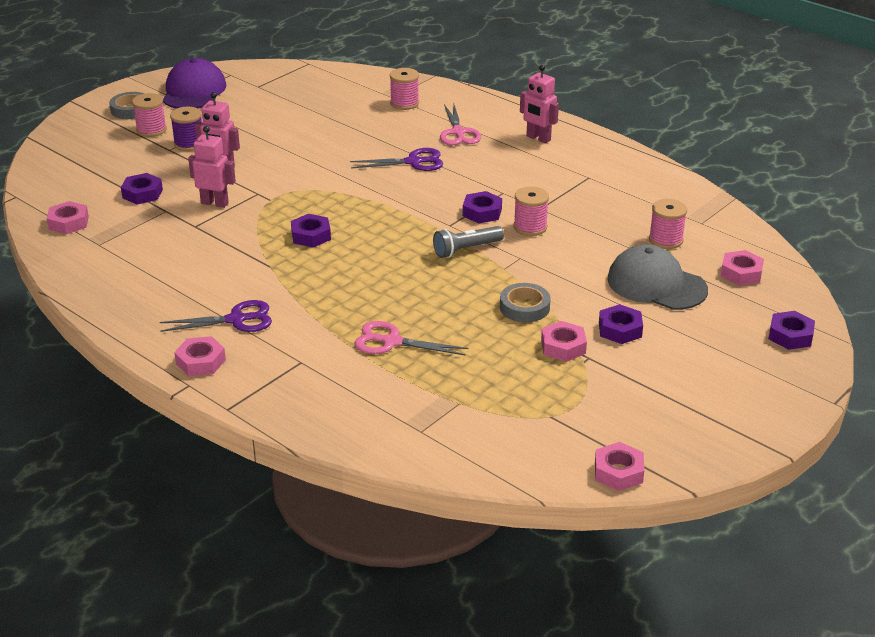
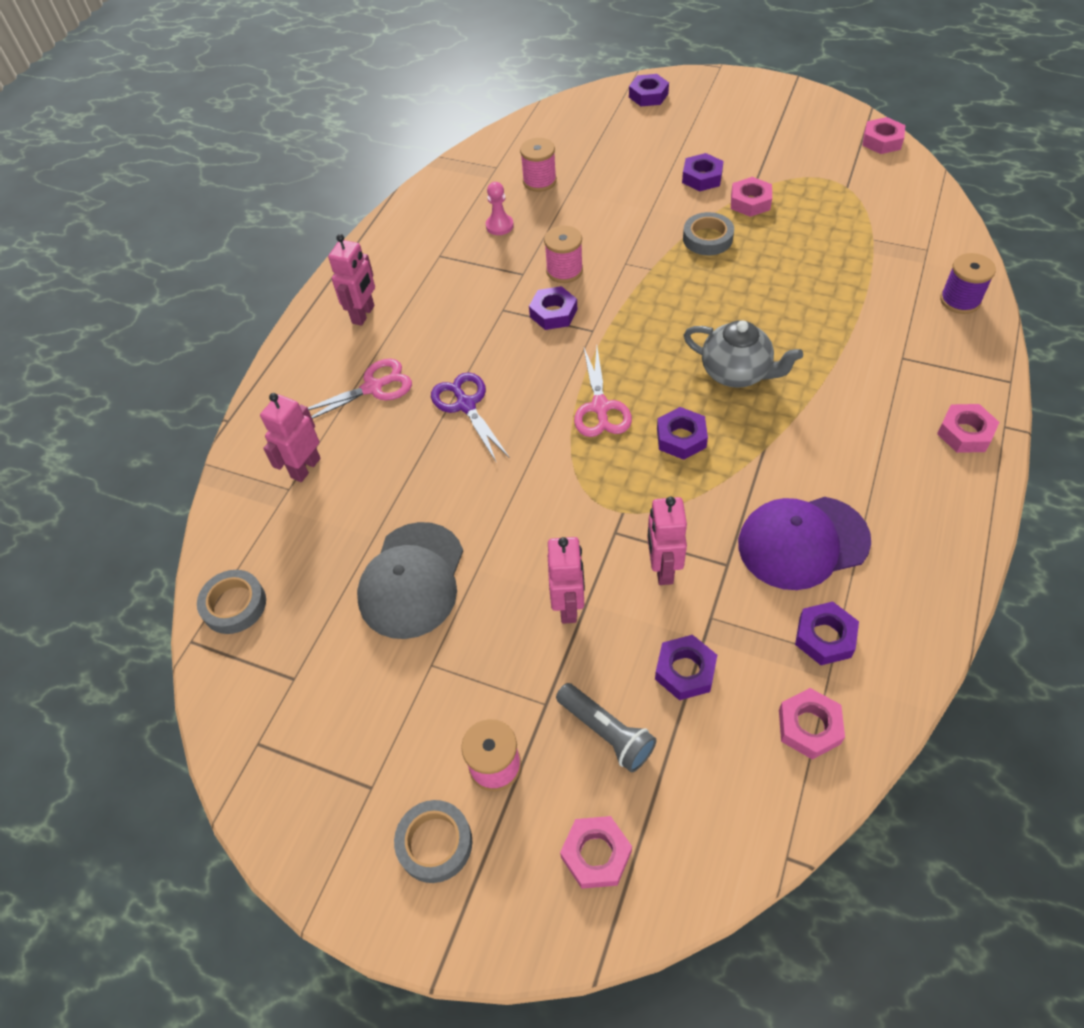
camera: 105 degrees left, 20 degrees up
purple scissors [160,300,272,332] -> none
purple cap [163,58,226,109] -> purple cap moved to [738,497,871,590]
purple spool [170,107,202,151] -> purple spool moved to [940,253,996,314]
pink scissors [354,321,469,355] -> pink scissors moved to [574,347,632,437]
pink spool [390,68,419,110] -> pink robot [260,393,321,482]
grey flashlight [433,226,504,258] -> grey flashlight moved to [556,683,657,772]
grey cap [607,244,708,310] -> grey cap moved to [357,522,463,639]
pink nut [721,250,764,286] -> pink nut moved to [560,816,632,889]
none -> grey tape [197,570,266,634]
none -> pink pawn [486,182,514,235]
none -> grey teapot [684,320,803,388]
none -> purple nut [795,602,859,665]

